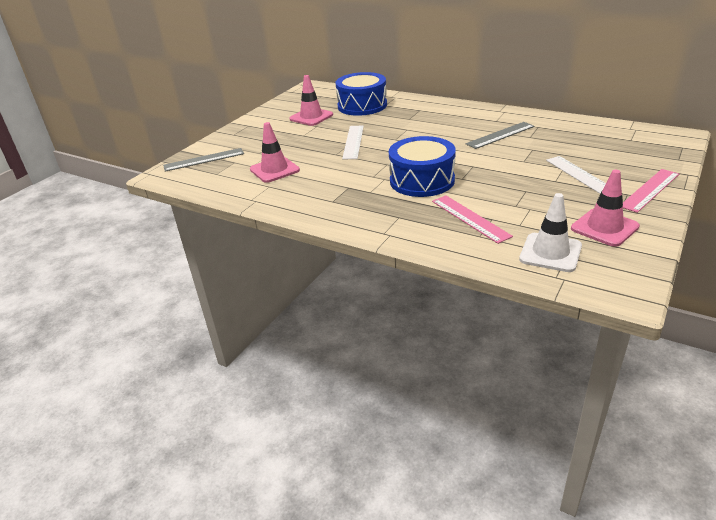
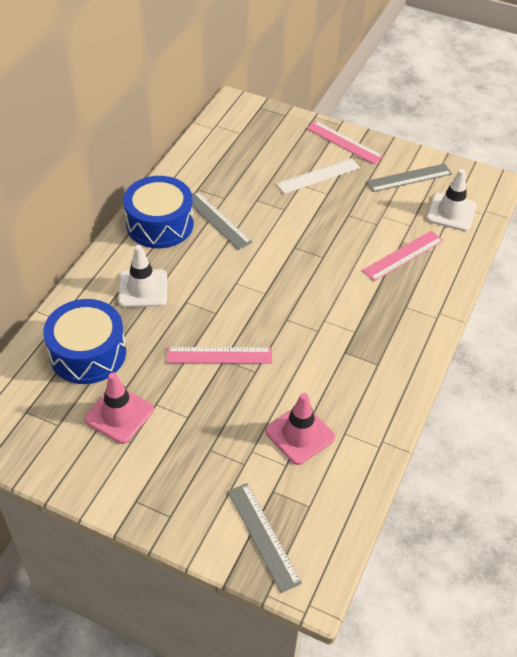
camera: 100 degrees left, 15 degrees up
white ruler [342,125,364,160] -> pink ruler [167,347,272,364]
blue drum [389,136,456,197] -> blue drum moved to [123,176,194,248]
pink traffic cone [571,170,640,247] -> grey ruler [366,164,452,192]
none -> white traffic cone [118,245,167,308]

